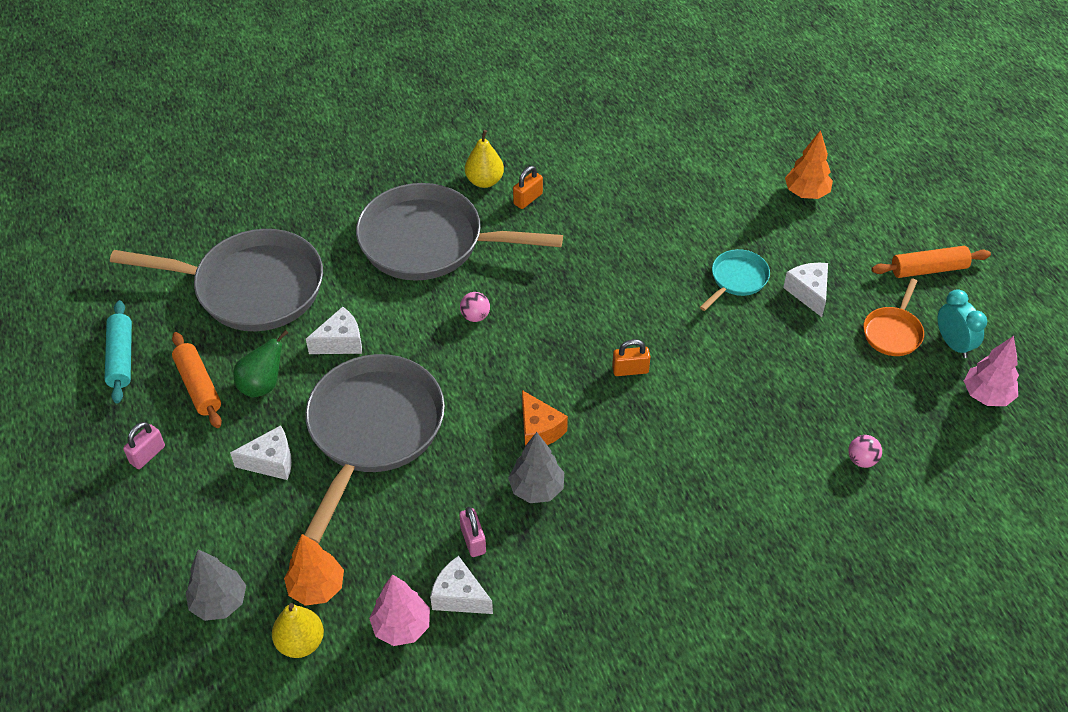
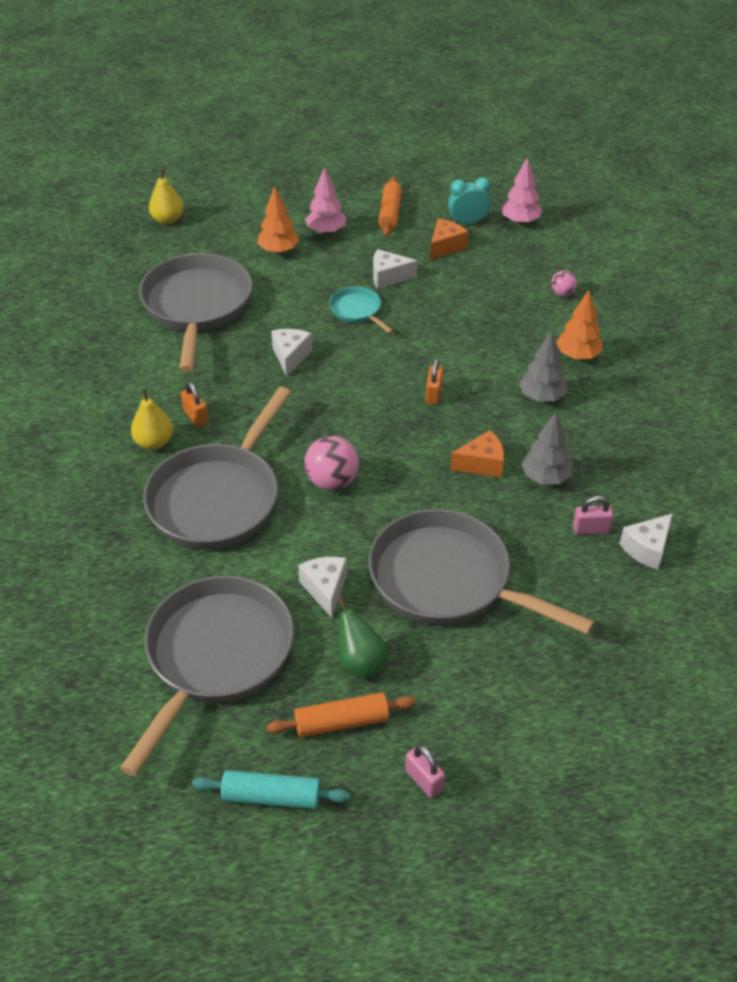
camera: 75 degrees left, 5 degrees down
grey tree [186,549,246,621] -> grey tree moved to [519,331,567,402]
white cheese [230,425,292,480] -> white cheese moved to [271,329,313,377]
yellow pear [272,603,324,658] -> yellow pear moved to [149,169,183,225]
orange tree [284,534,344,606] -> orange tree moved to [556,290,603,360]
pink tree [369,574,430,646] -> pink tree moved to [305,167,346,235]
pink ball [460,292,490,322] -> pink ball [304,436,359,490], size x1.79
orange pan [863,278,924,356] -> orange cheese [430,219,468,260]
none -> grey pan [139,253,253,372]

